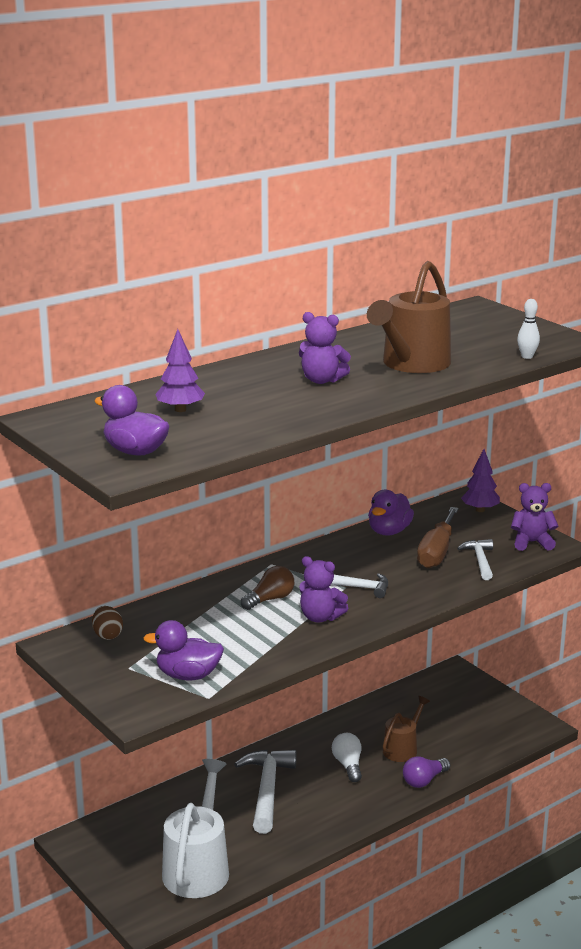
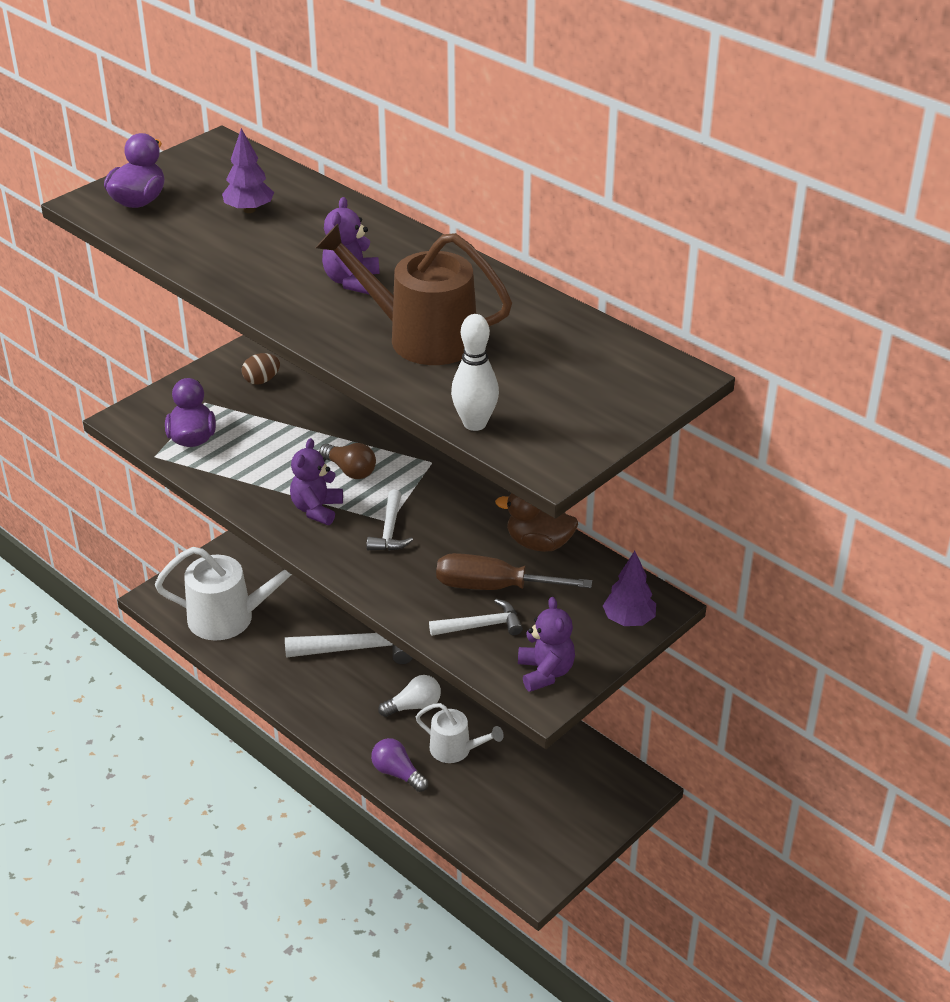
camera: 80 degrees right, 15 degrees up
purple duck [368,489,414,536] -> brown duck [495,493,578,552]
brown watering can [383,696,430,762] -> white watering can [416,703,504,763]
white bowling pin [517,299,540,359] -> white bowling pin [451,314,499,431], size x1.54

